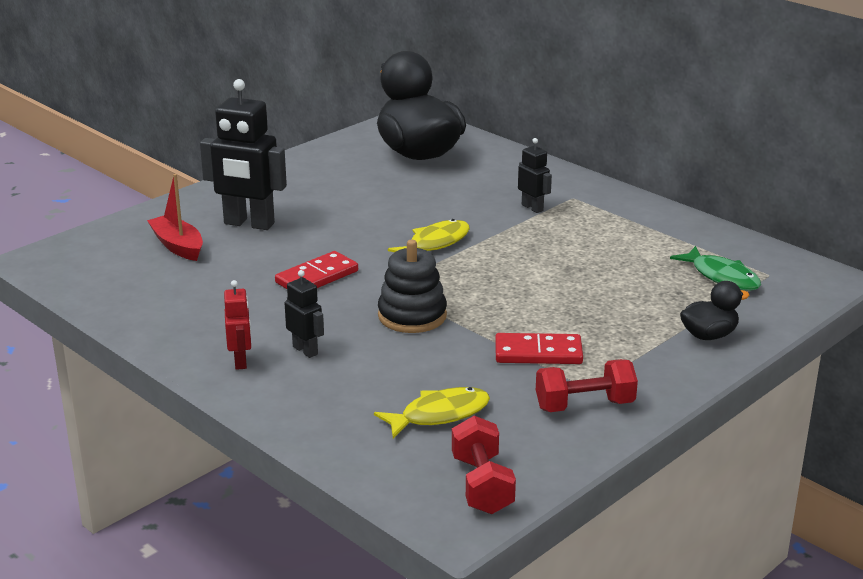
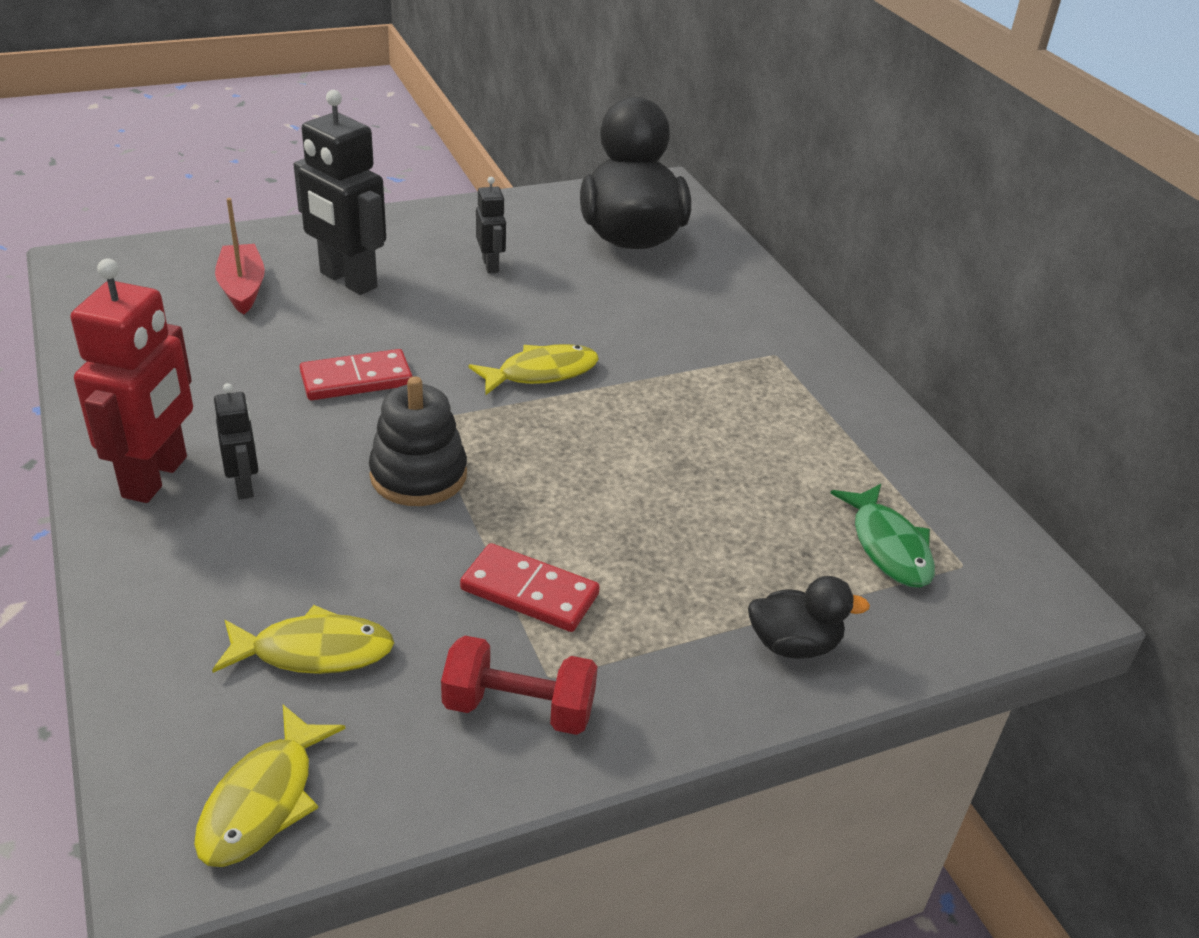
camera: 20 degrees right, 10 degrees up
red robot [224,280,251,370] -> red robot [71,259,193,503], size x1.97
red dumbbell [452,416,516,514] -> yellow fish [194,705,346,867]
black robot [518,138,552,213] -> black robot moved to [476,177,506,273]

